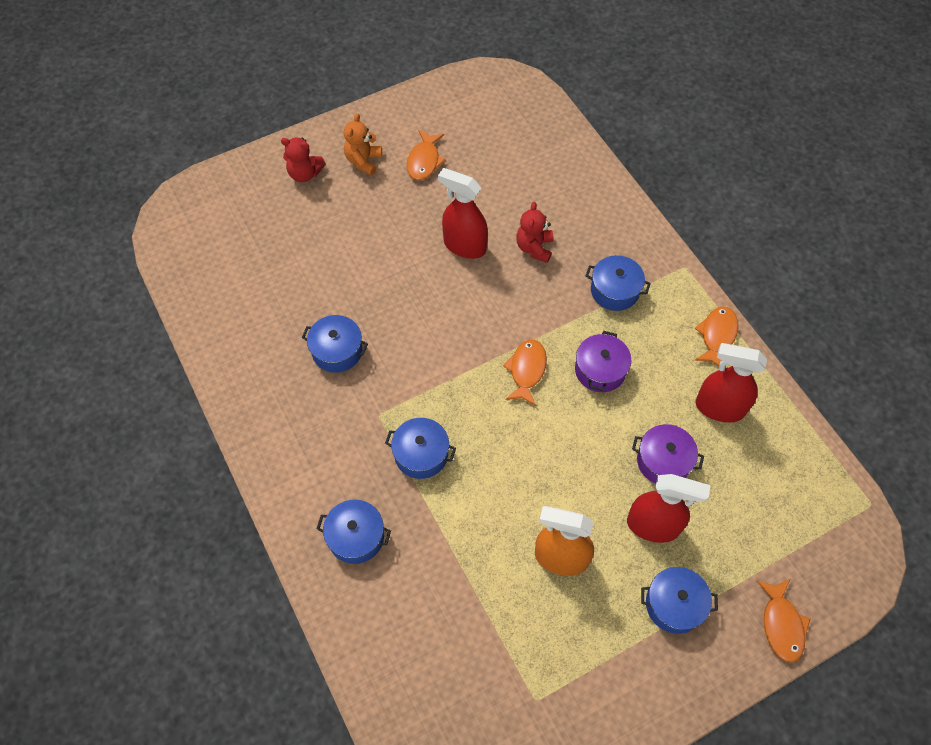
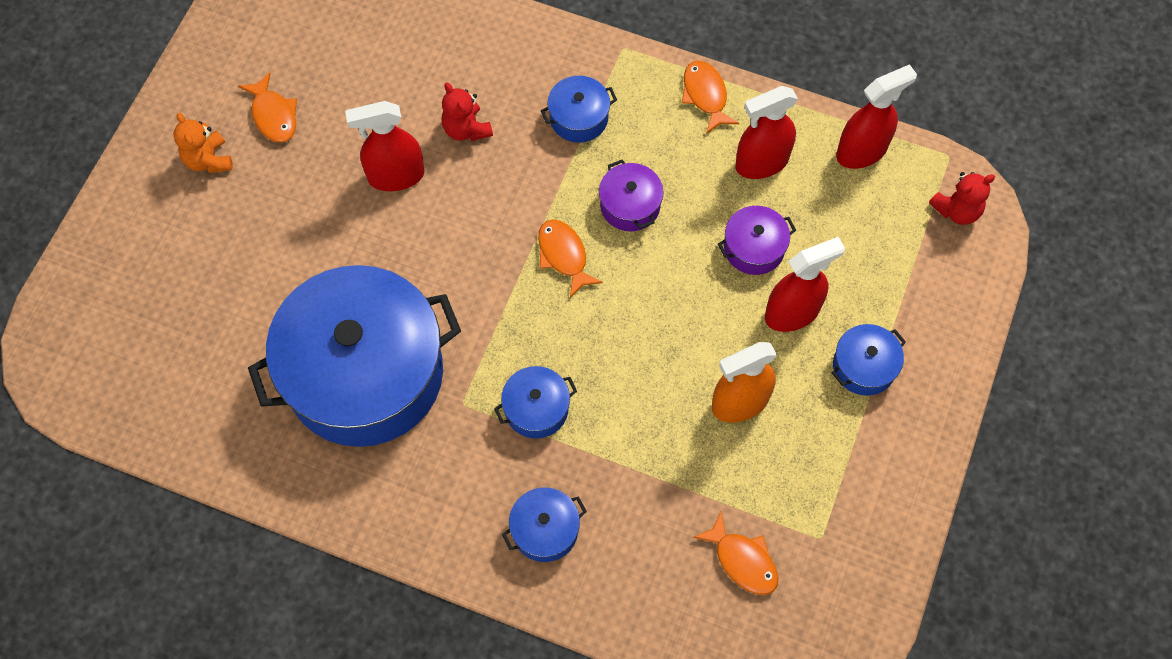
camera: 40 degrees left, 5 degrees up
red teddy bear [281,137,326,182] -> red teddy bear moved to [929,172,995,225]
blue pot [301,315,368,373] -> blue pot [248,265,461,447], size x2.49
orange fish [757,579,810,663] -> orange fish moved to [693,512,778,595]
none -> red spray bottle [836,64,917,169]

